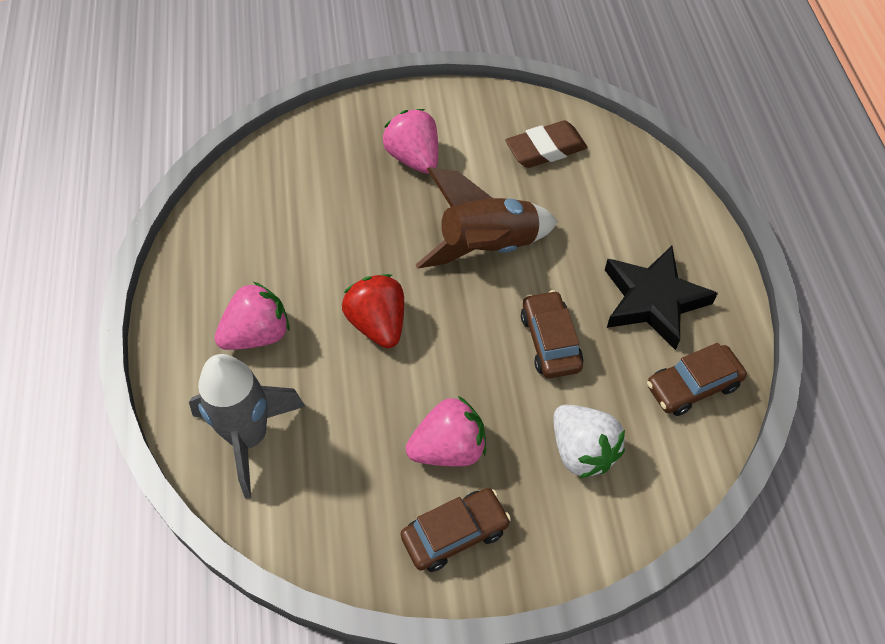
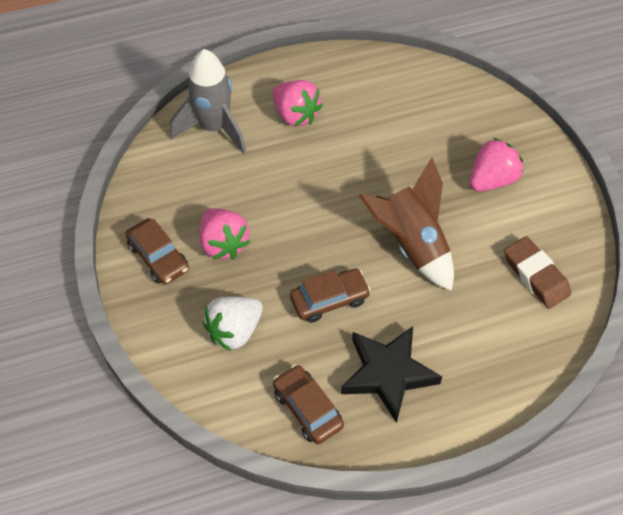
camera: 80 degrees right, 0 degrees up
red strawberry [342,274,404,348] -> none

